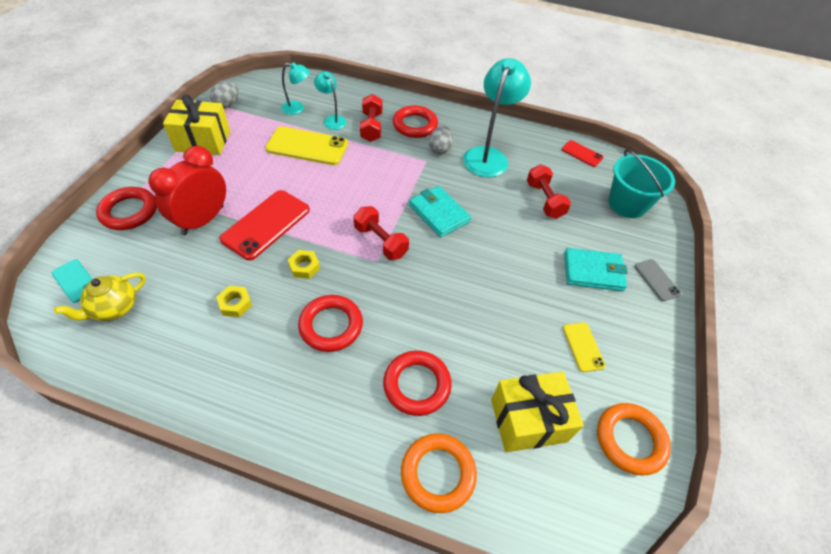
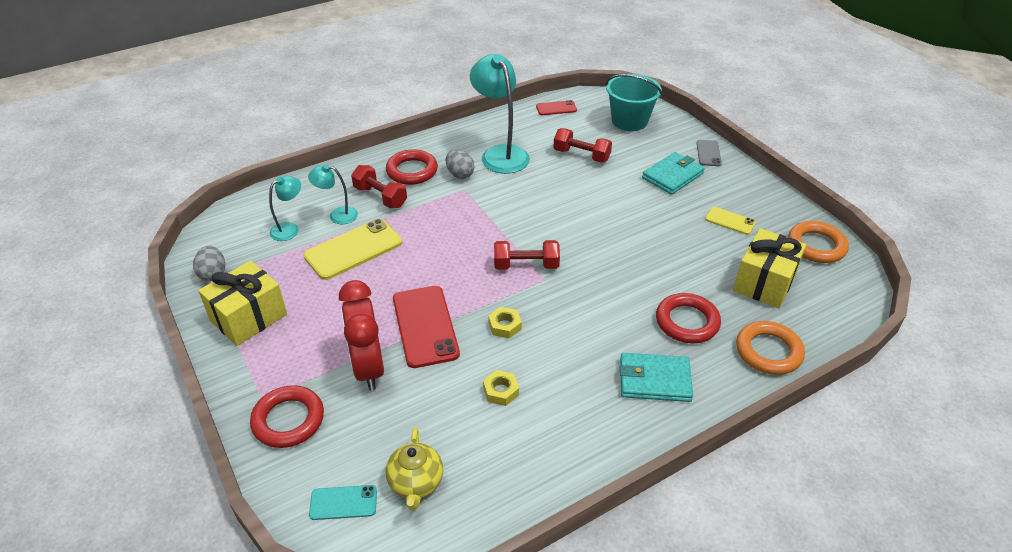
camera: 45 degrees left, 10 degrees down
red ring [298,295,363,352] -> none
turquoise wallet [409,186,471,238] -> turquoise wallet moved to [620,353,693,402]
grey phone [635,259,681,301] -> grey phone turned 75 degrees clockwise [696,140,722,166]

